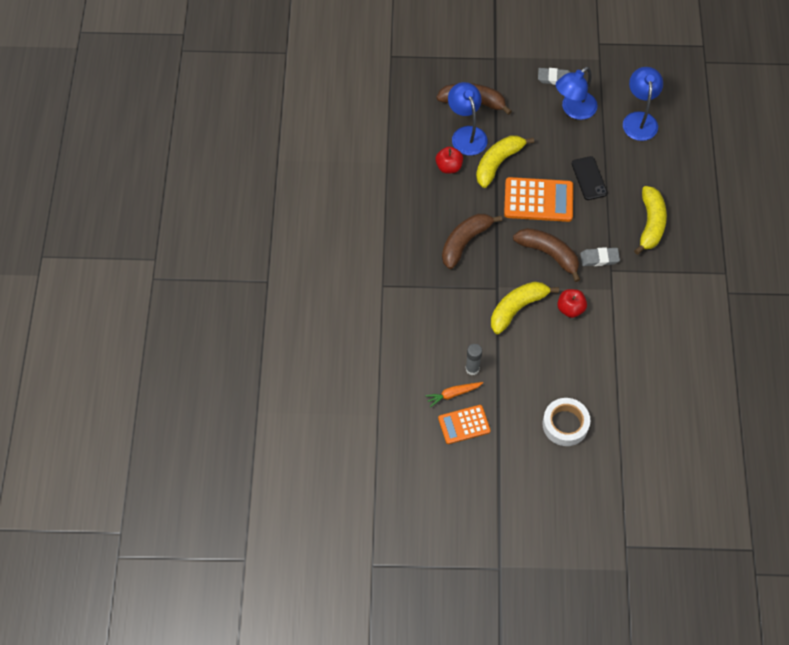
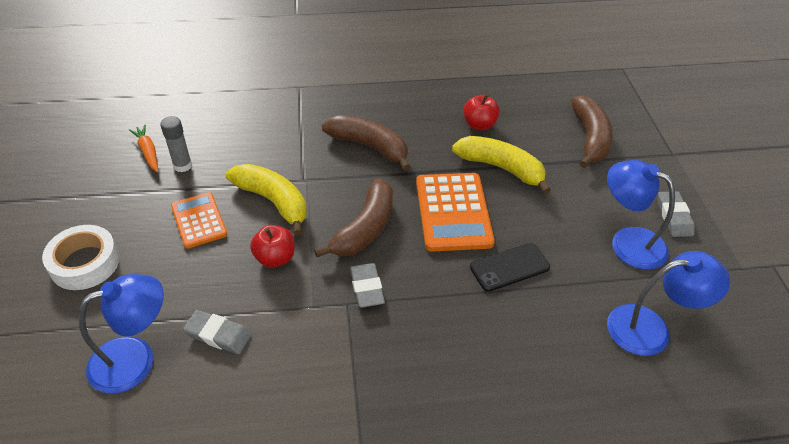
camera: 80 degrees right, 15 degrees down
orange calculator [438,405,491,444] -> orange calculator moved to [171,192,228,249]
blue lamp [448,82,488,156] -> blue lamp moved to [79,274,164,394]
yellow banana [634,186,667,255] -> none
none -> grey eraser [183,310,252,354]

